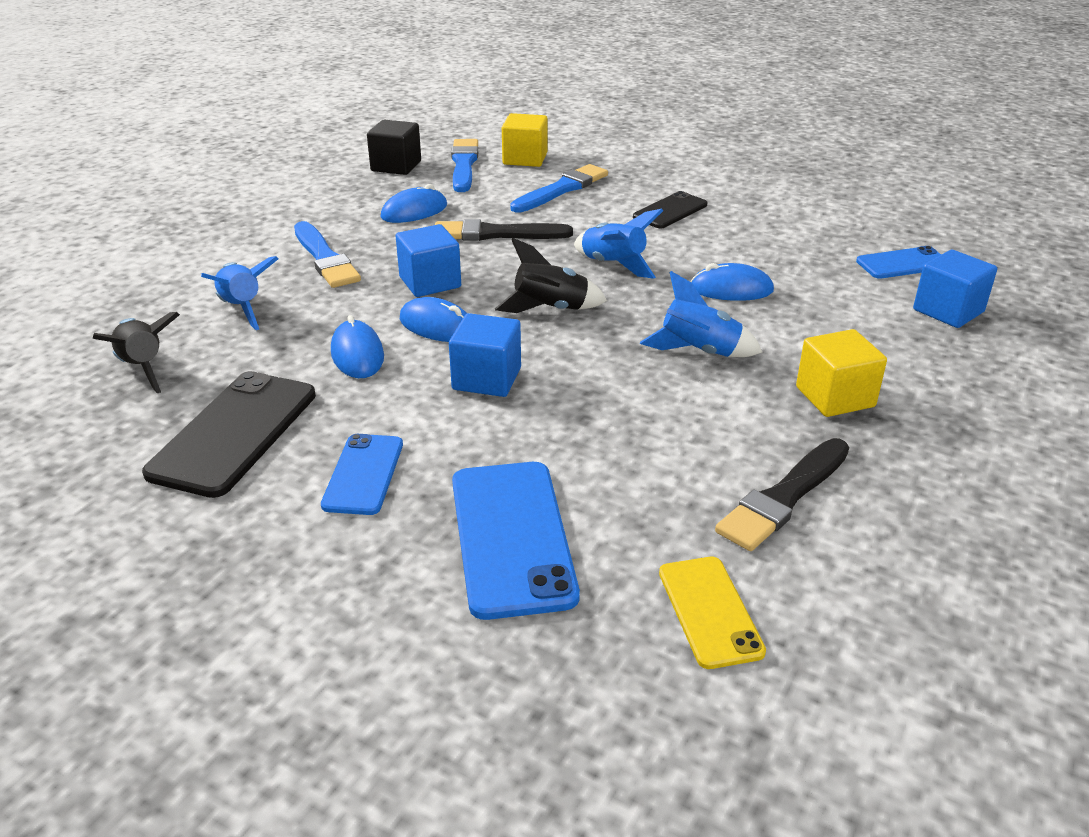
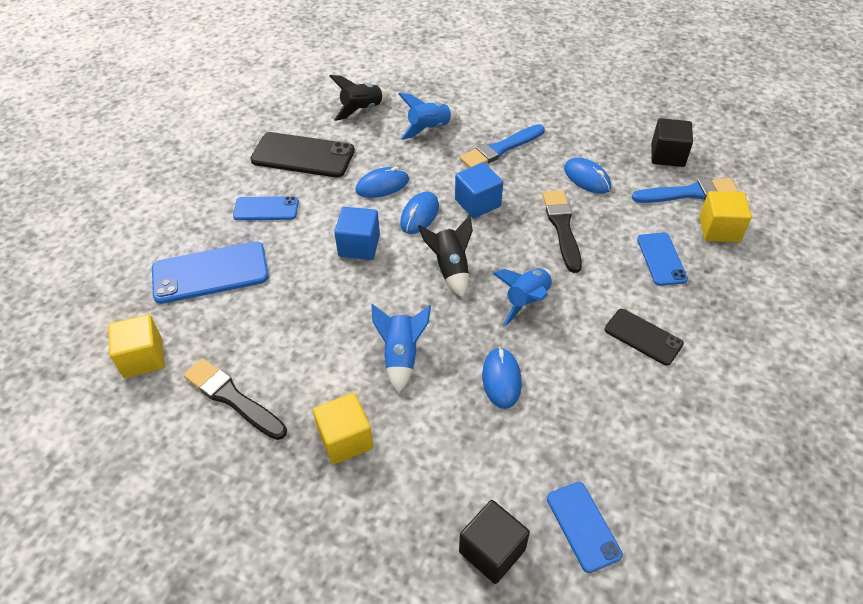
camera: 85 degrees right, 15 degrees up
blue brush [510,164,608,213] -> blue phone [637,233,688,286]
yellow phone [659,557,766,669] -> yellow cube [108,315,165,378]
blue cube [913,250,997,328] -> black cube [459,500,530,584]

